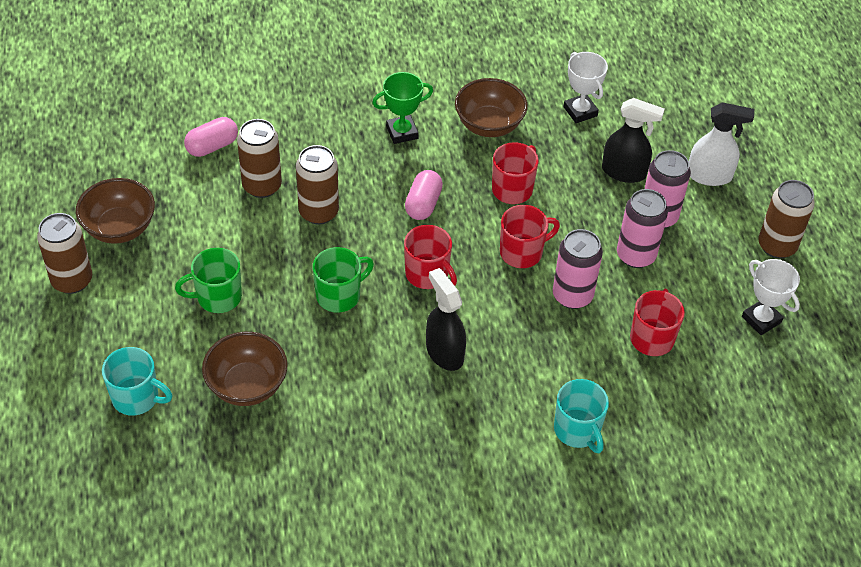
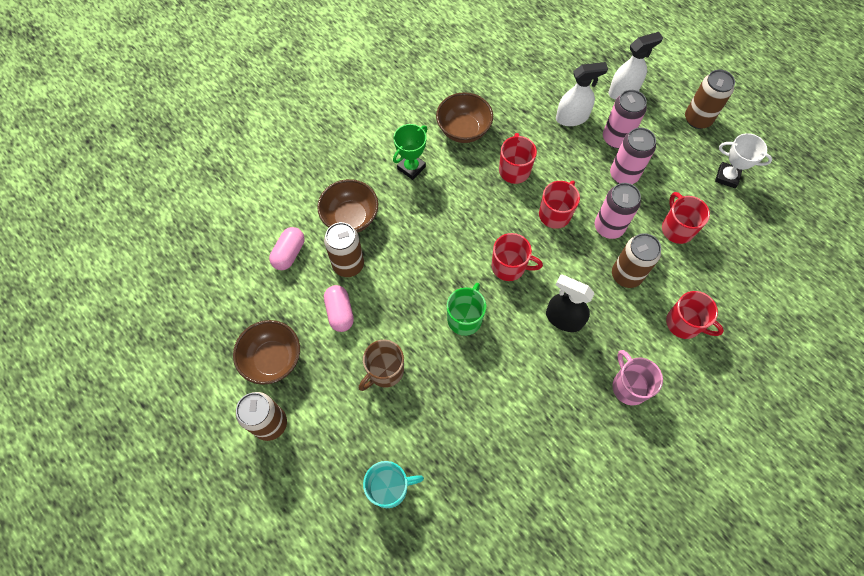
camera: 30 degrees left, 15 degrees up
green mug [175,248,242,313] -> brown mug [359,340,404,391]
brown bowl [202,332,288,406] -> brown bowl moved to [317,179,378,233]
brown can [296,145,339,225] -> brown can moved to [612,233,661,288]
pink capsule [405,170,443,220] -> pink capsule moved to [324,285,354,332]
turquoise mug [554,379,609,453] -> red mug [666,291,724,339]
white trophy [563,52,608,123] -> none
black spray bottle [602,98,665,183] -> white spray bottle [556,62,608,126]
none -> pink mug [612,350,663,405]

